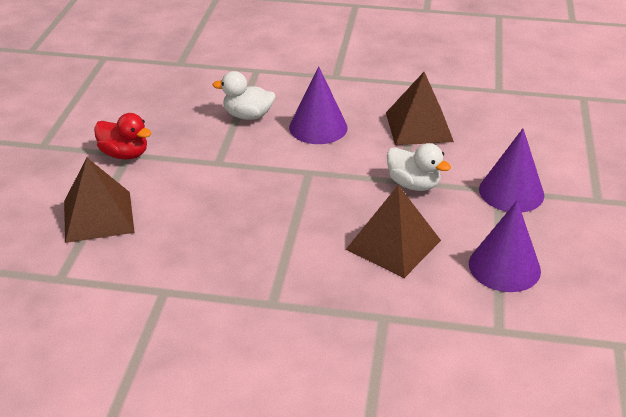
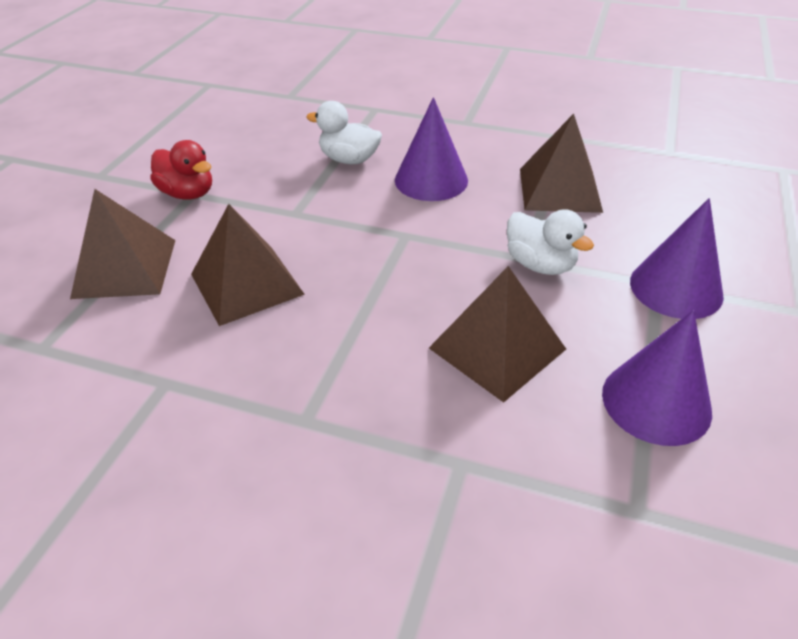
camera: 10 degrees right, 5 degrees up
none -> brown pyramid [191,204,305,326]

